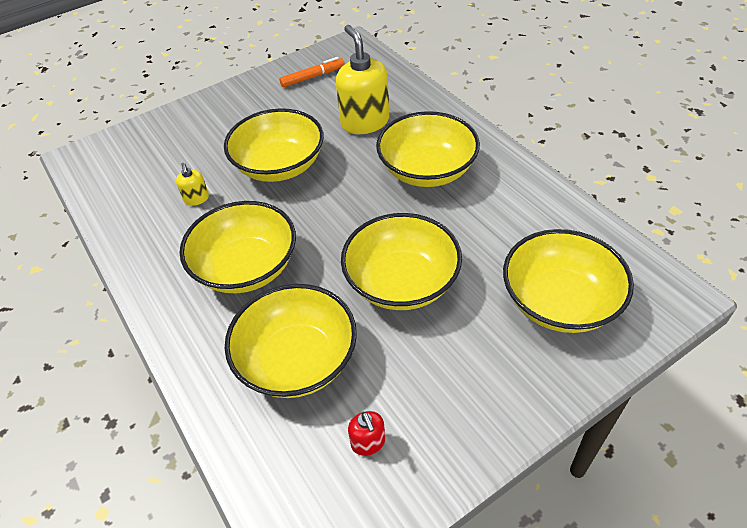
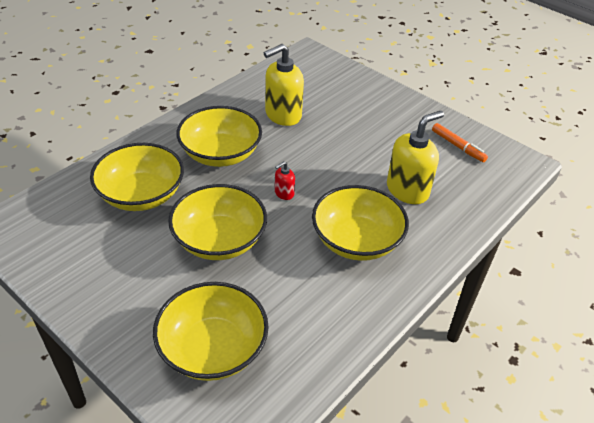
camera: 70 degrees right, 5 degrees down
yellow soap dispenser [176,163,209,206] -> yellow soap dispenser [264,44,304,126], size x2.15
yellow bowl [224,108,324,182] -> none
red soap dispenser [348,411,385,456] -> red soap dispenser moved to [275,161,295,200]

